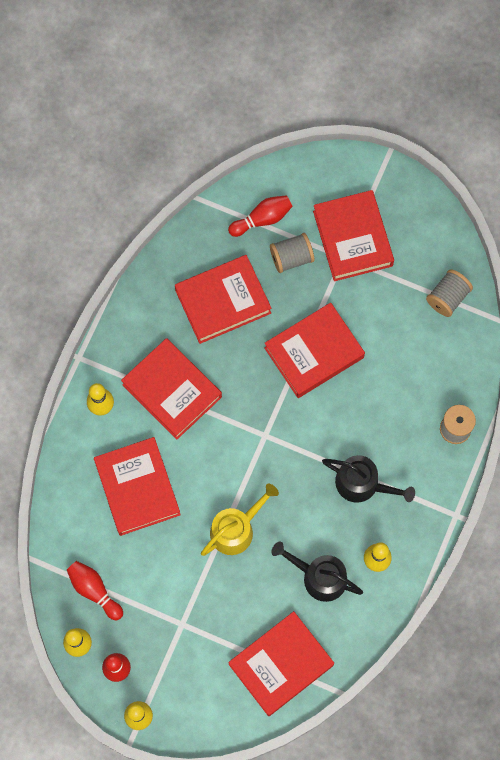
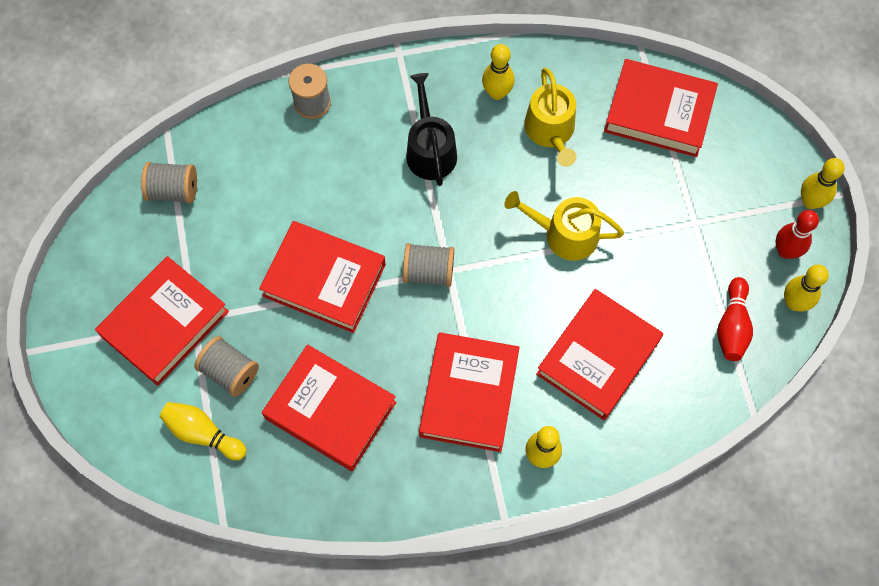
camera: 125 degrees left, 5 degrees down
red bowling pin [228,195,293,237] -> yellow bowling pin [159,402,247,461]
black watering can [271,541,363,602] -> yellow watering can [524,68,576,167]
none -> grey spool [403,243,454,287]

